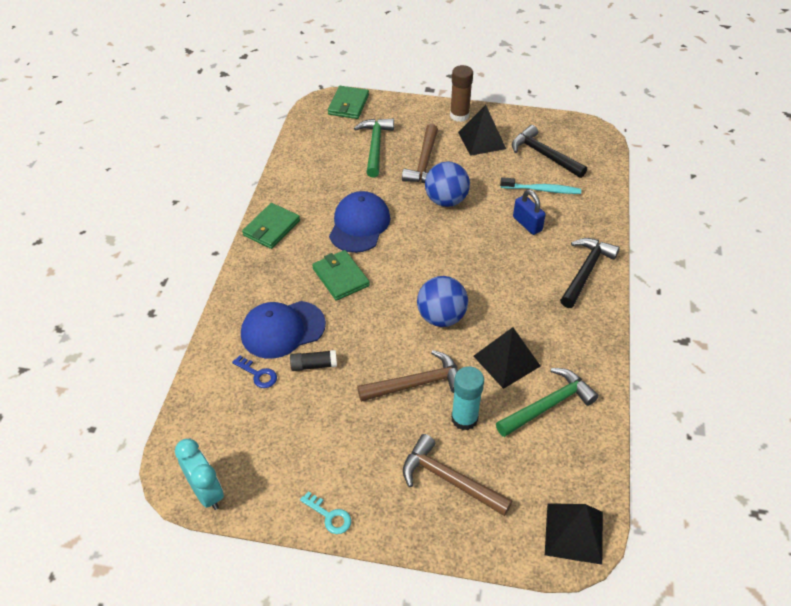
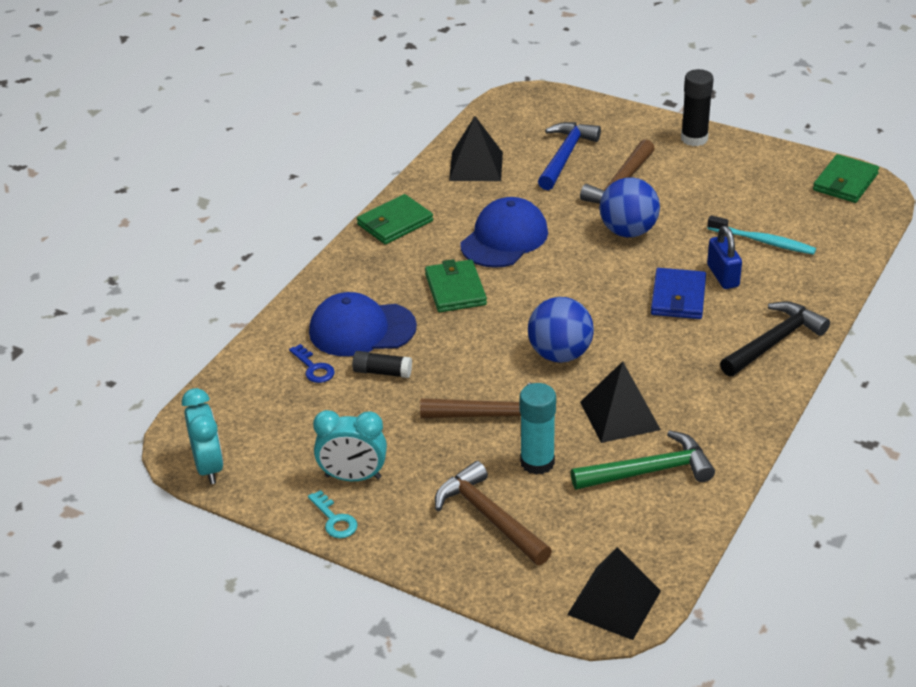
camera: 20 degrees right, 10 degrees down
green wallet [328,86,369,119] -> green wallet moved to [813,154,879,203]
green hammer [354,119,394,177] -> blue hammer [538,122,601,190]
brown glue stick [450,65,473,122] -> black glue stick [681,69,714,146]
black pyramid [458,105,506,156] -> black pyramid moved to [449,116,503,181]
black hammer [512,125,587,178] -> none
none -> turquoise clock [313,410,387,481]
none -> blue wallet [651,268,706,319]

